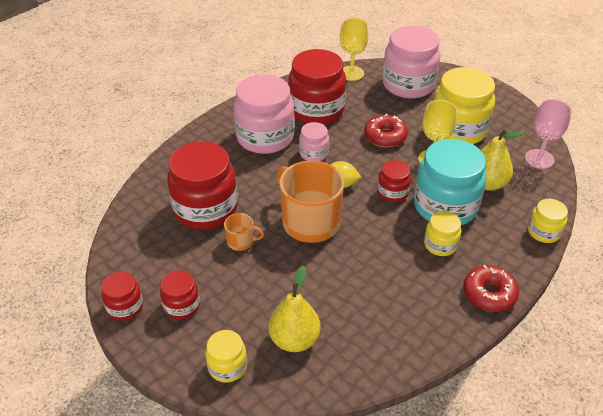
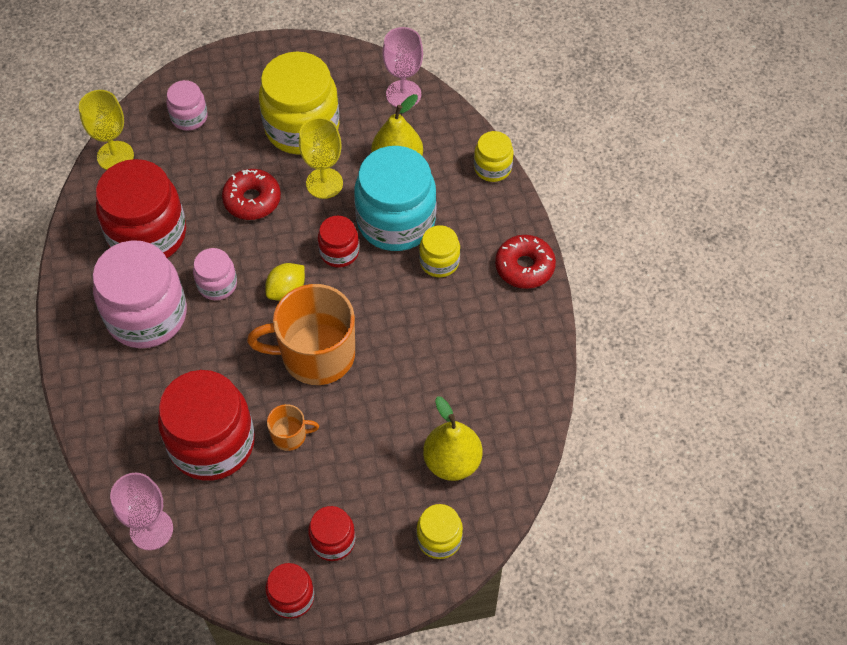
camera: 55 degrees left, 15 degrees up
orange mug [224,213,264,251] -> orange mug turned 45 degrees clockwise [267,404,319,451]
pink jar [382,26,441,98] -> pink jar [166,80,208,131], size x0.50
none -> pink goblet [110,473,173,550]

